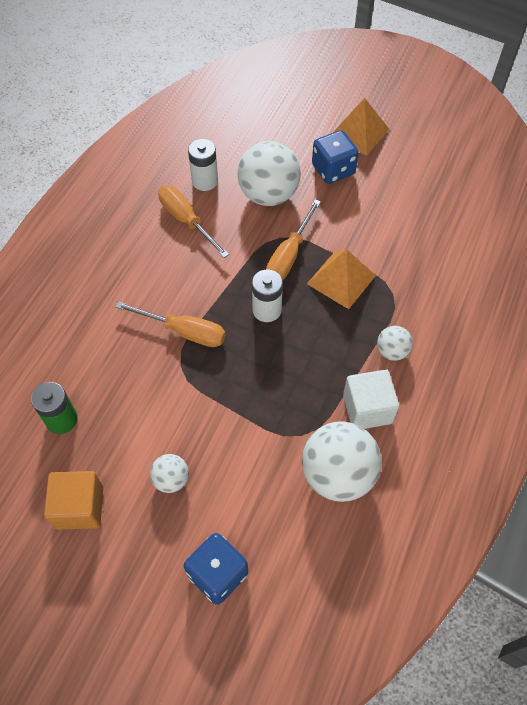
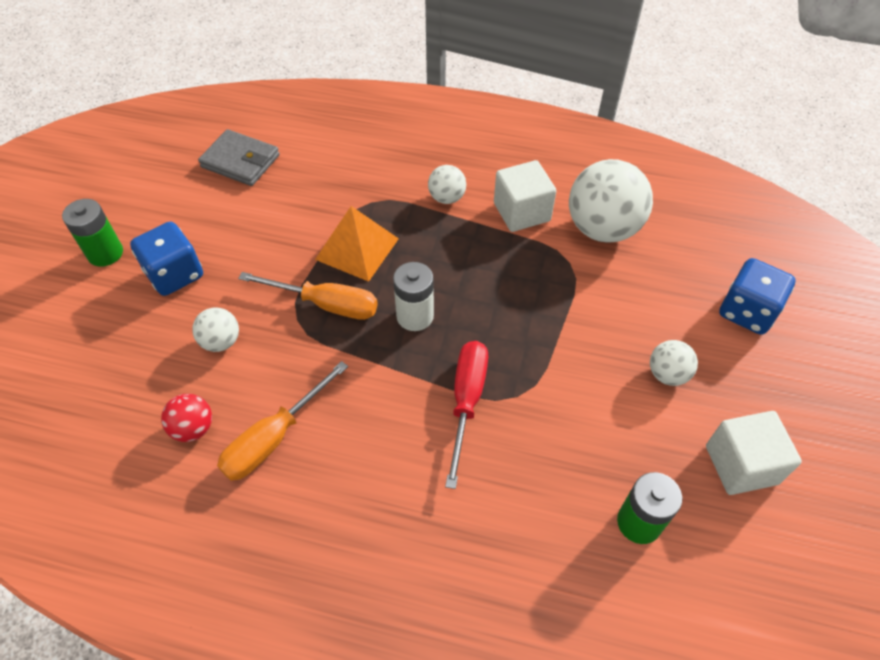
camera: 100 degrees left, 5 degrees down
orange cube [44,471,103,530] -> white cube [706,411,802,495]
orange screwdriver [115,301,225,347] -> red screwdriver [445,341,488,489]
white battery [188,139,218,191] -> red ball [161,394,212,442]
white ball [238,141,301,206] -> white ball [192,307,239,352], size x0.50
orange pyramid [334,98,389,156] -> green battery [62,199,123,267]
none -> grey wallet [198,129,280,186]

